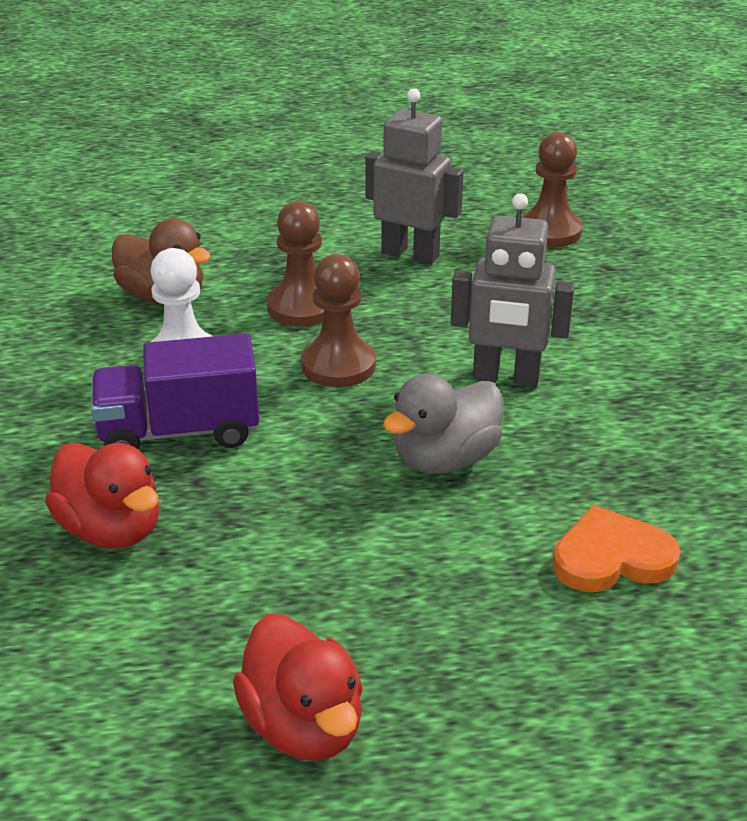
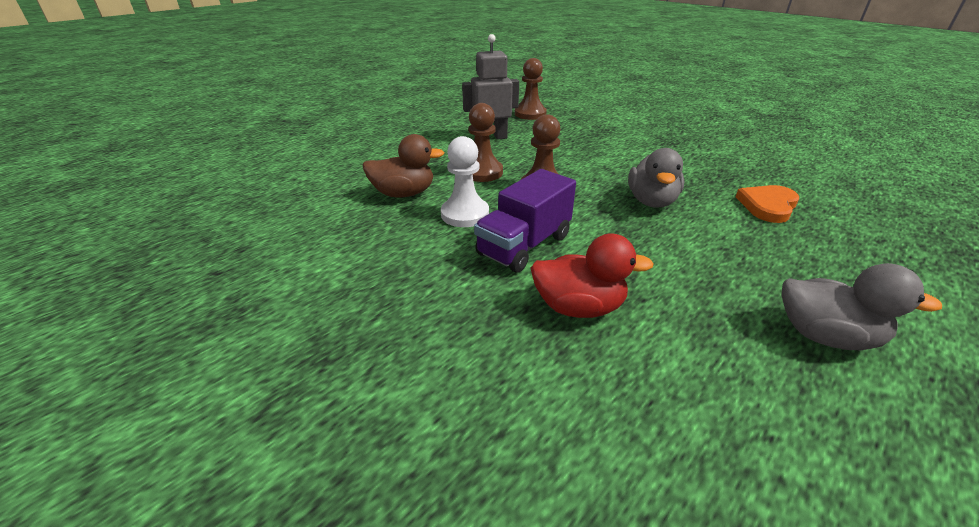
camera: 40 degrees left, 0 degrees up
red duck [233,614,363,761] -> grey duck [781,263,942,350]
grey robot [451,194,575,387] -> none

